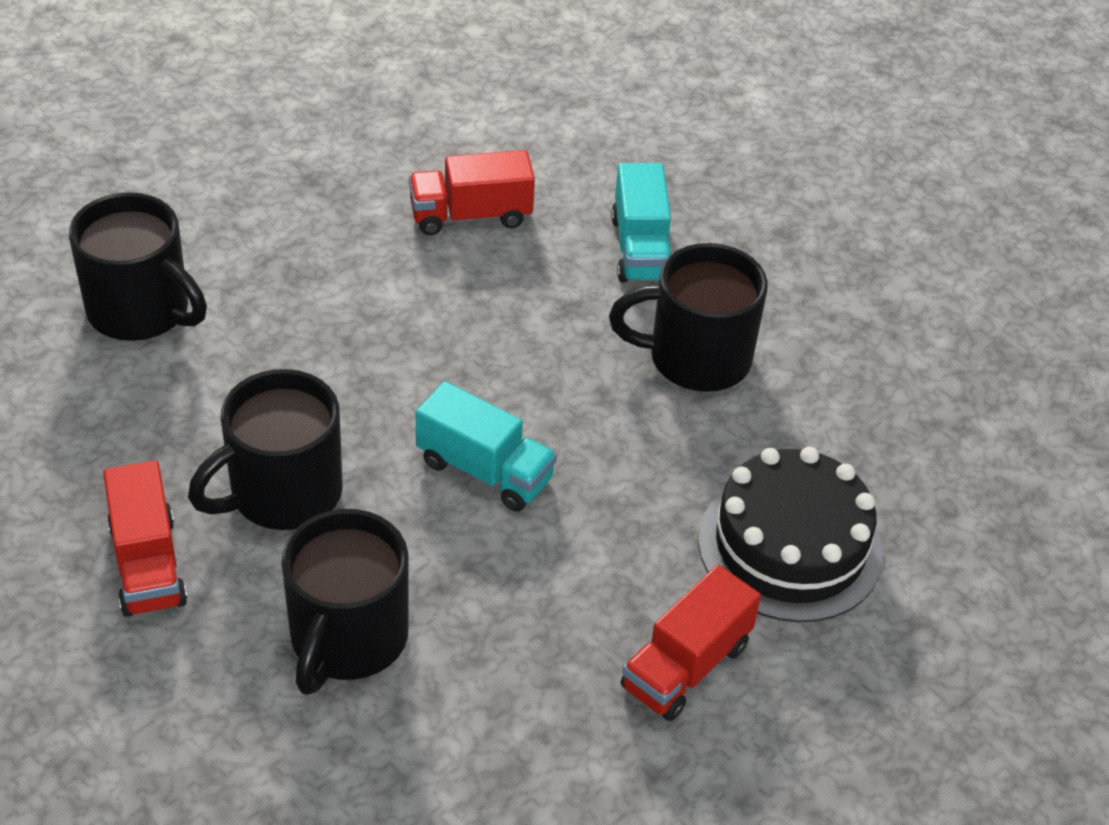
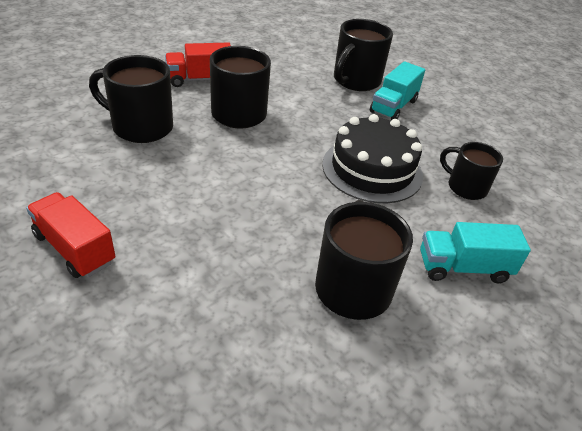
camera: 90 degrees right, 5 degrees down
red truck [409,150,535,235] -> black mug [440,142,503,200]
turquoise truck [416,381,557,512] -> turquoise truck moved to [370,61,425,120]
black cake [698,447,883,623] -> black cake moved to [322,114,423,203]

